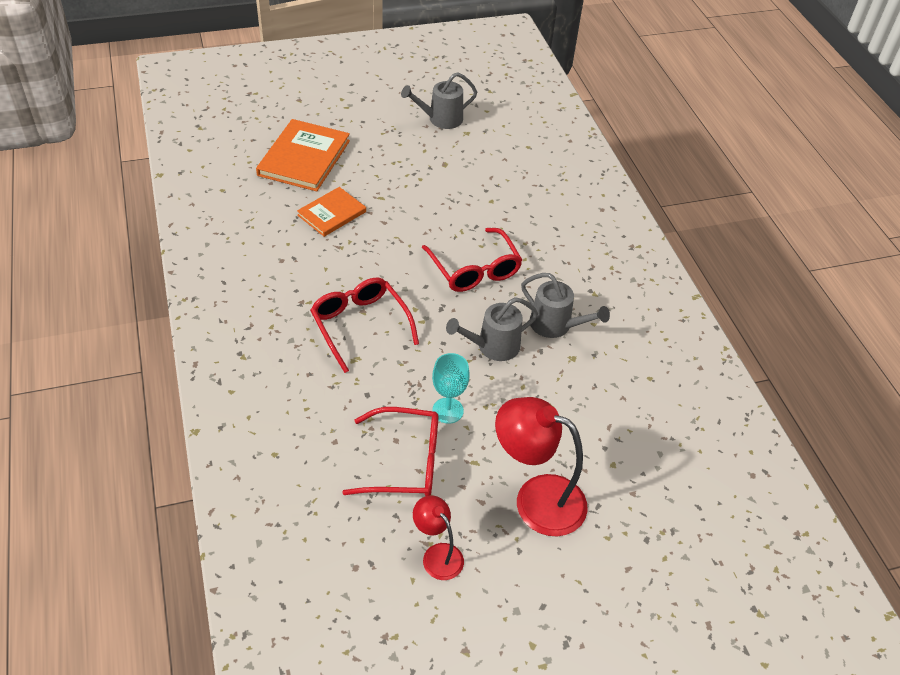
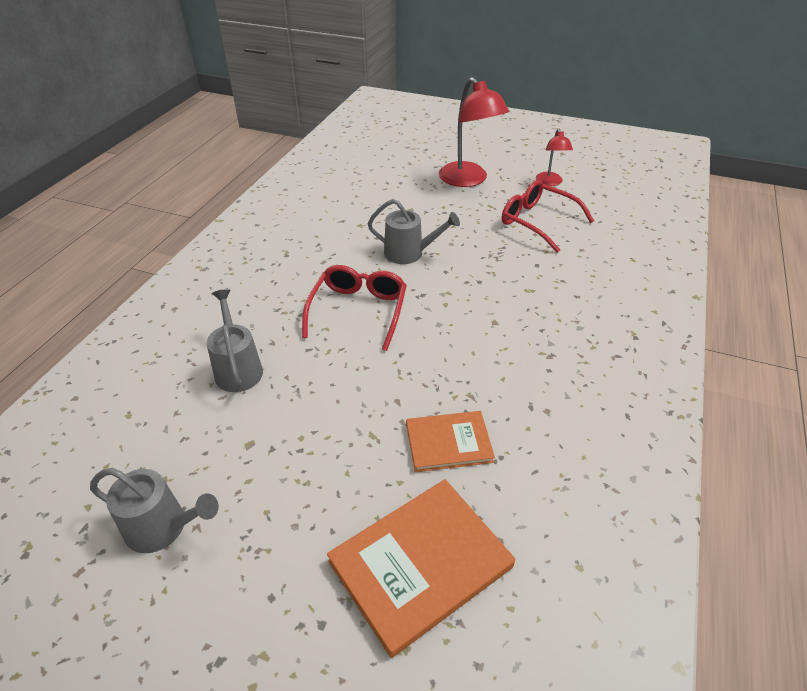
camera: 140 degrees left, 5 degrees down
red glasses [310,278,419,373] -> none
turquoise goblet [432,353,470,424] -> none
grey watering can [521,273,610,338] -> grey watering can moved to [207,289,263,392]

